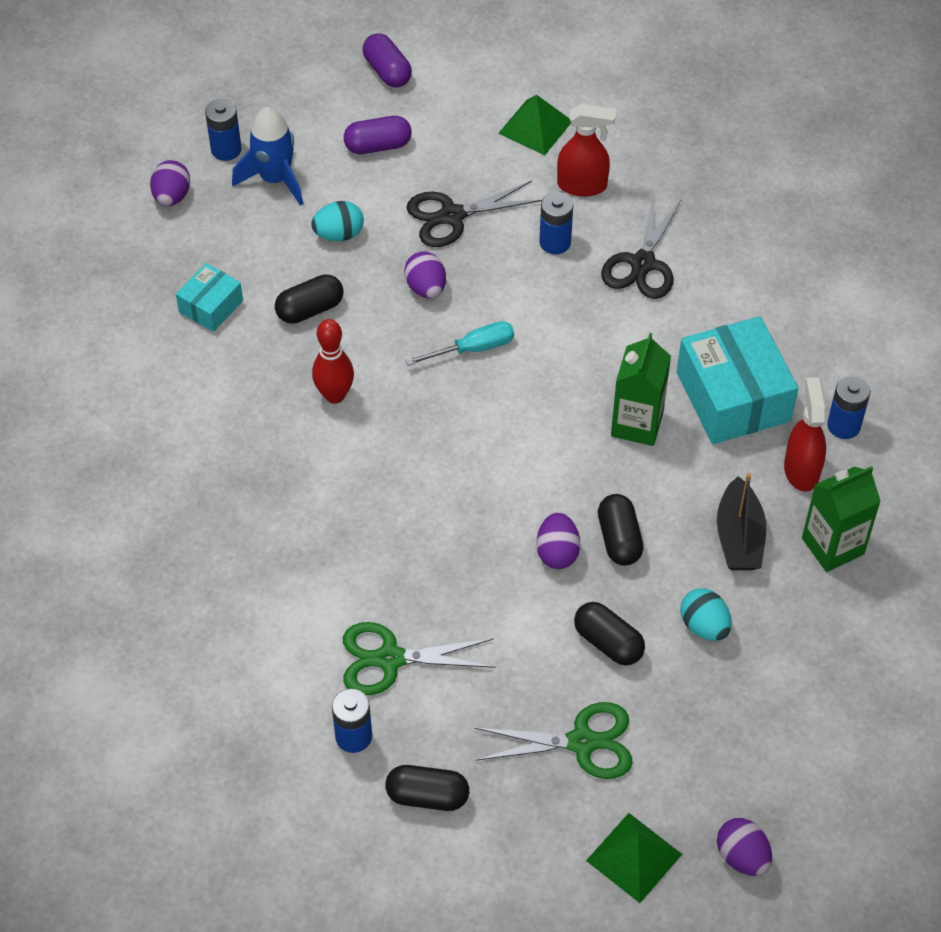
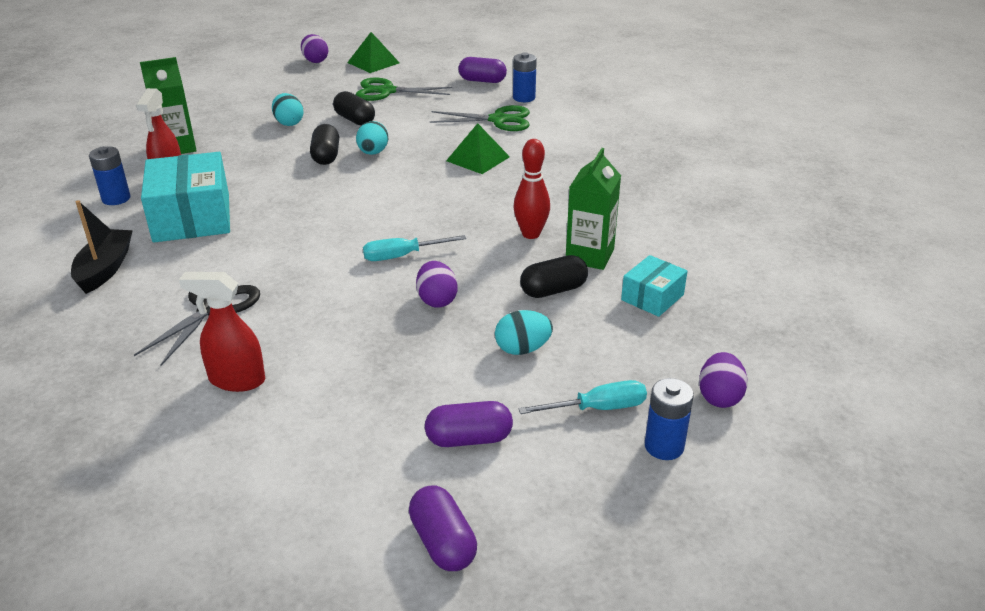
camera: 175 degrees left, 20 degrees down
blue rocket [232,107,303,206] -> turquoise screwdriver [518,380,647,414]
black capsule [385,765,469,811] -> purple capsule [458,57,507,83]
black scissors [407,181,542,247] -> none
green pyramid [498,95,571,155] -> green pyramid moved to [446,123,510,174]
purple egg [537,512,580,569] -> turquoise egg [356,121,388,155]
blue battery [539,192,573,255] -> none
green carton [611,333,671,446] -> green carton moved to [566,148,621,270]
black boat [717,473,766,570] -> black boat moved to [71,200,133,294]

